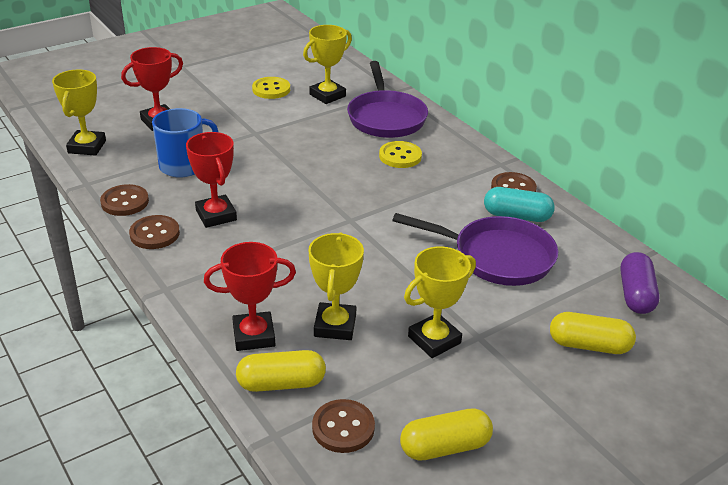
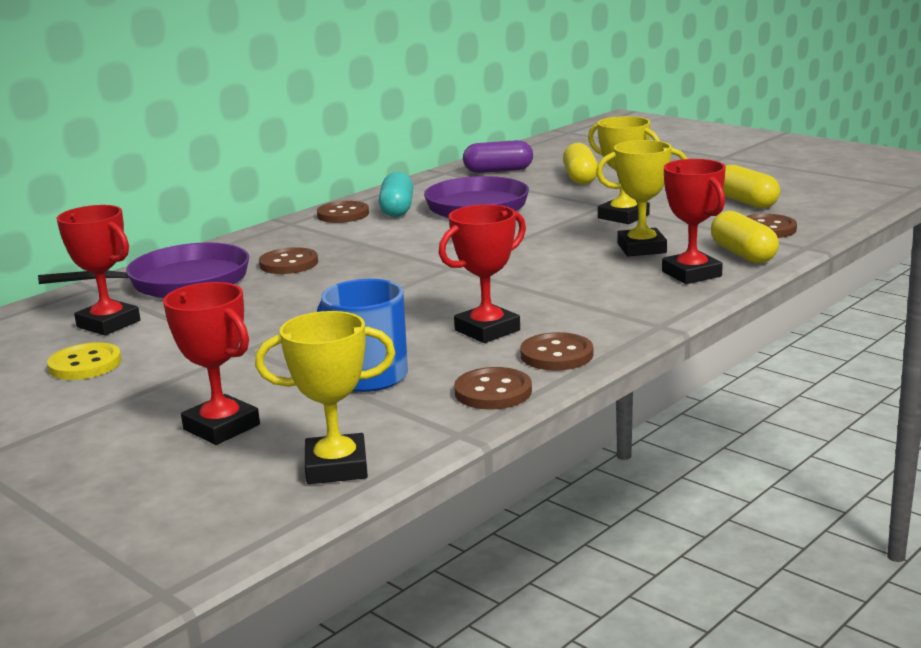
camera: 100 degrees left, 15 degrees down
yellow trophy [303,25,352,104] -> red trophy [56,205,140,335]
yellow button [379,141,422,168] -> brown button [259,247,318,274]

